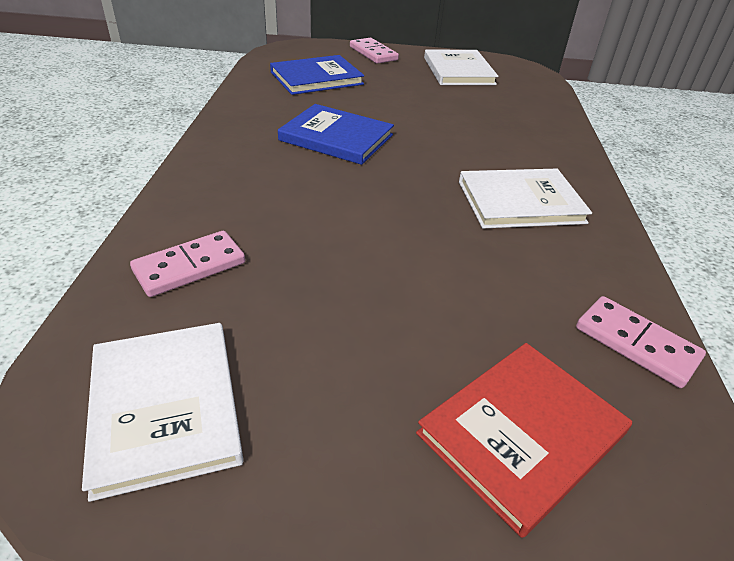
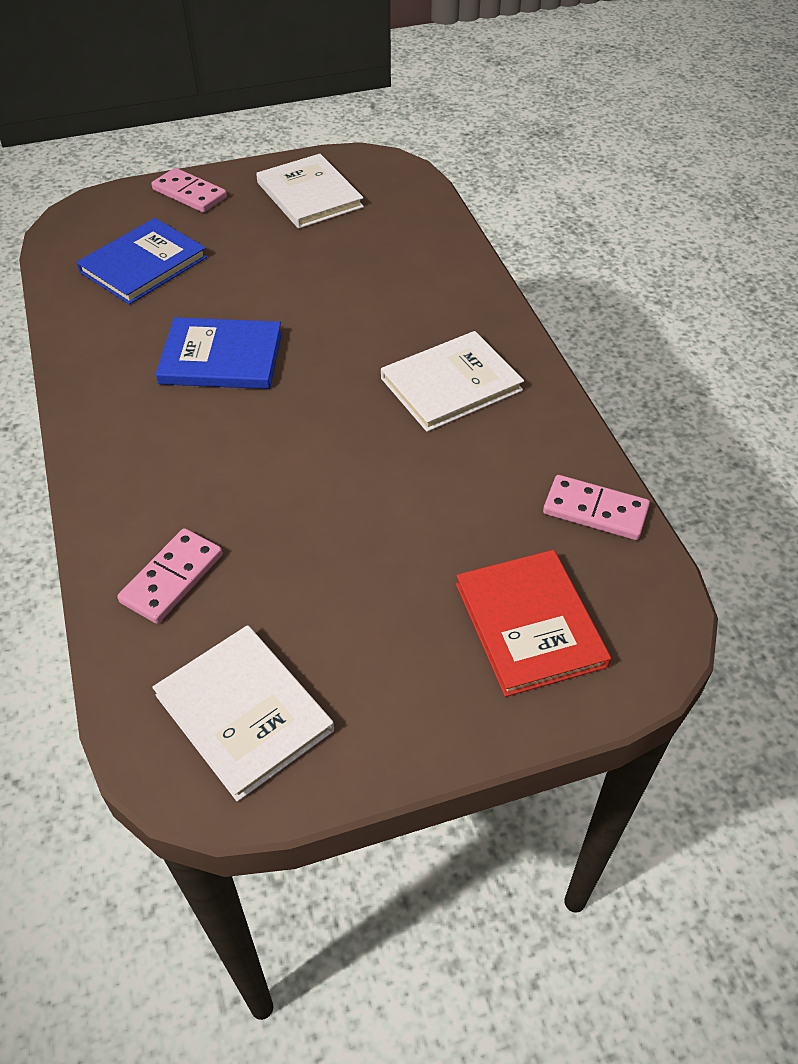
camera: 20 degrees left, 10 degrees up
red book [416,343,632,538] -> red book turned 45 degrees counterclockwise [456,550,611,697]

